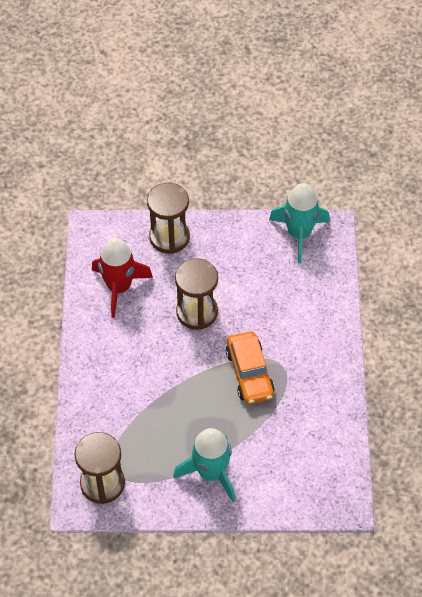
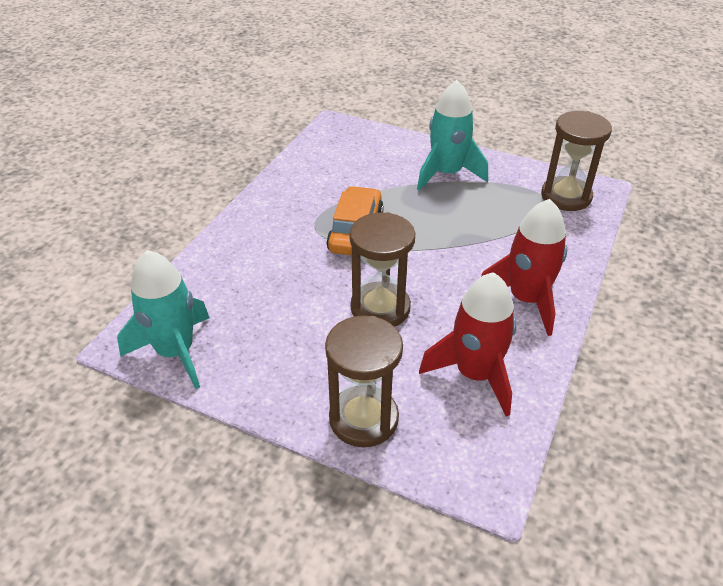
camera: 155 degrees left, 15 degrees down
none -> red rocket [481,199,567,336]

